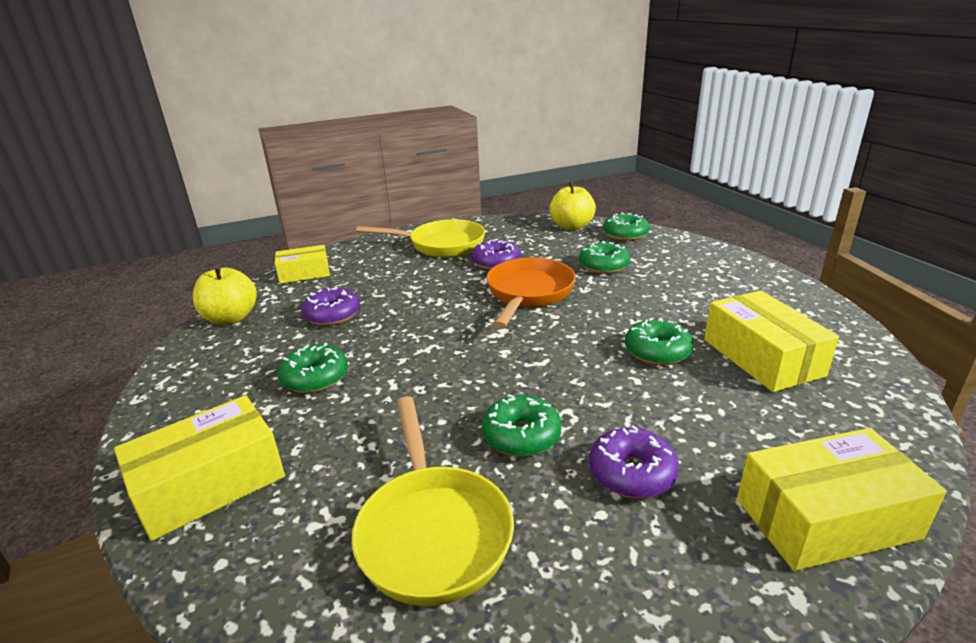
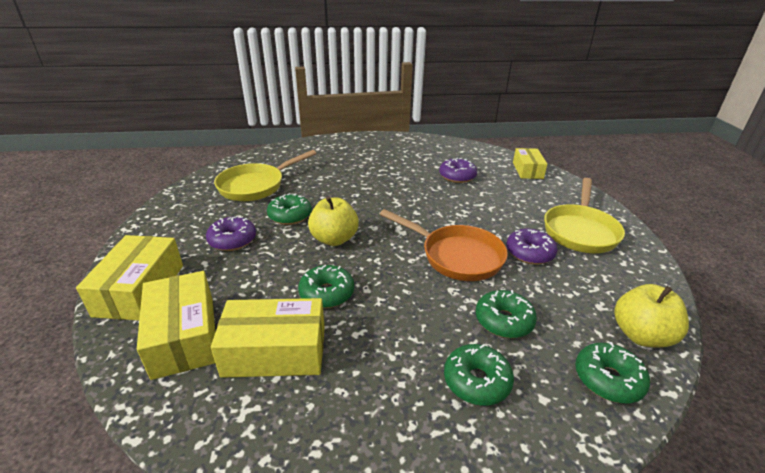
camera: 105 degrees right, 5 degrees up
yellow box [114,395,285,541] -> yellow box moved to [137,271,215,380]
yellow apple [193,265,257,325] -> yellow apple moved to [308,197,359,246]
green donut [278,343,348,393] -> green donut moved to [444,344,514,406]
yellow pan [352,396,514,606] -> yellow pan turned 45 degrees counterclockwise [214,150,317,201]

